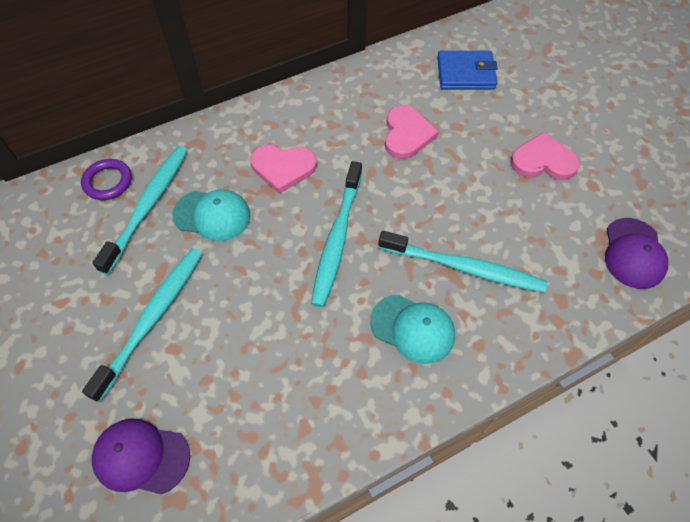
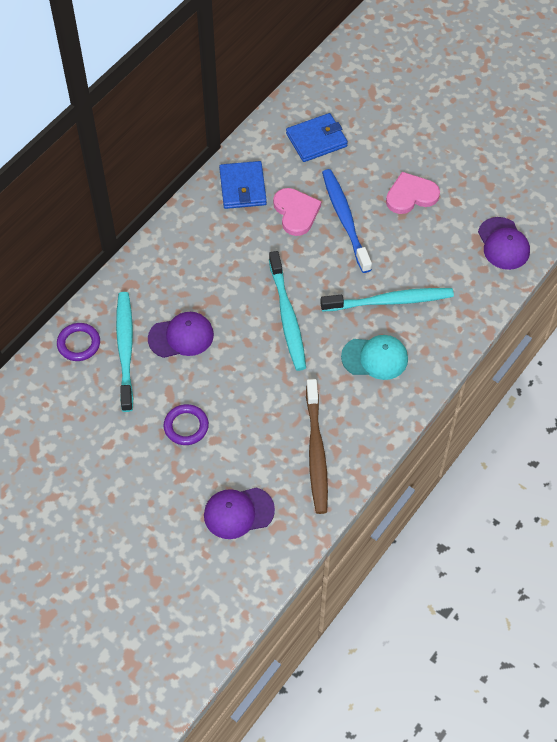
camera: 25 degrees left, 0 degrees up
turquoise toothbrush [82,248,202,402] -> purple ring [164,404,209,445]
turquoise cap [172,189,251,241] -> purple cap [148,312,214,358]
pink heart [250,145,317,194] -> none
none -> blue wallet [219,161,267,209]
none -> brown toothbrush [306,379,328,514]
none -> blue toothbrush [322,169,372,273]

